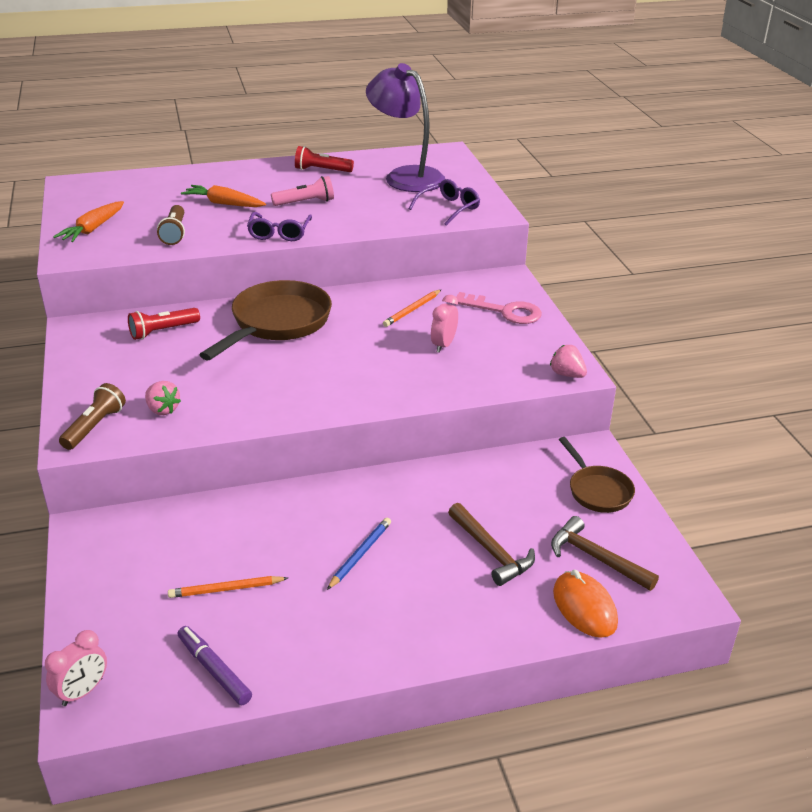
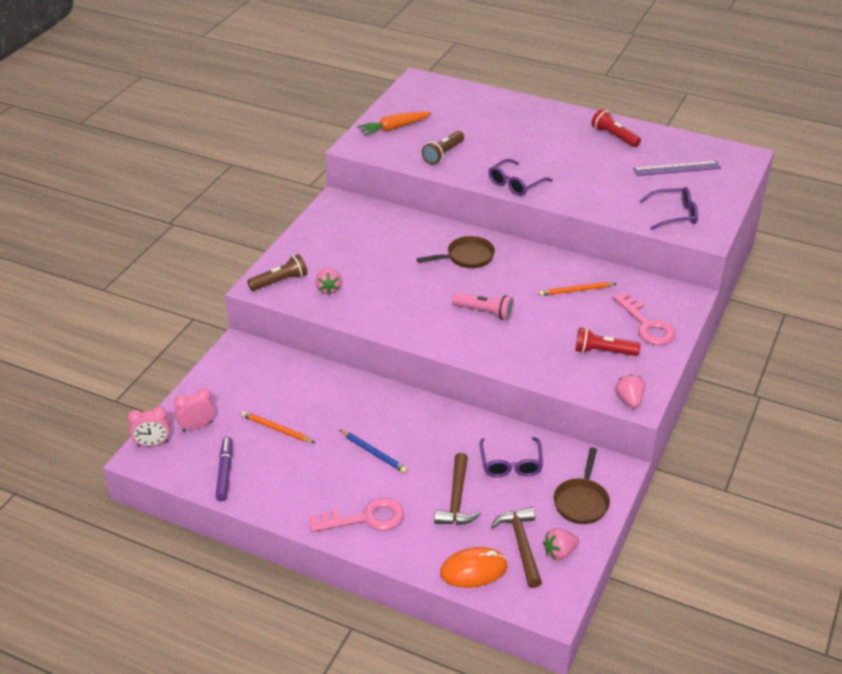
camera: 40 degrees right, 5 degrees up
red flashlight [128,308,200,340] -> red flashlight moved to [575,327,641,356]
orange carrot [181,185,266,207] -> none
brown pan [199,280,332,360] -> brown pan [417,236,495,268], size x0.56
pink flashlight [271,176,334,206] -> pink flashlight moved to [452,293,514,320]
blue pencil [327,518,391,590] -> blue pencil turned 60 degrees clockwise [340,430,407,473]
purple lamp [366,63,445,192] -> purple ruler [633,161,721,176]
pink clock [431,295,458,353] -> pink clock moved to [174,388,215,432]
orange mouse [553,570,618,638] -> orange mouse turned 60 degrees clockwise [440,547,508,588]
none -> pink key [309,498,404,532]
none -> purple glasses [480,437,543,477]
none -> pink strawberry [543,528,579,560]

